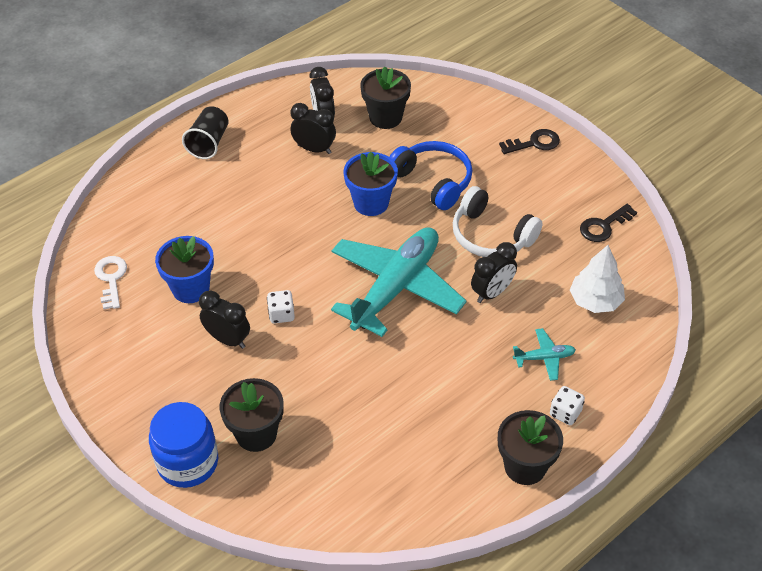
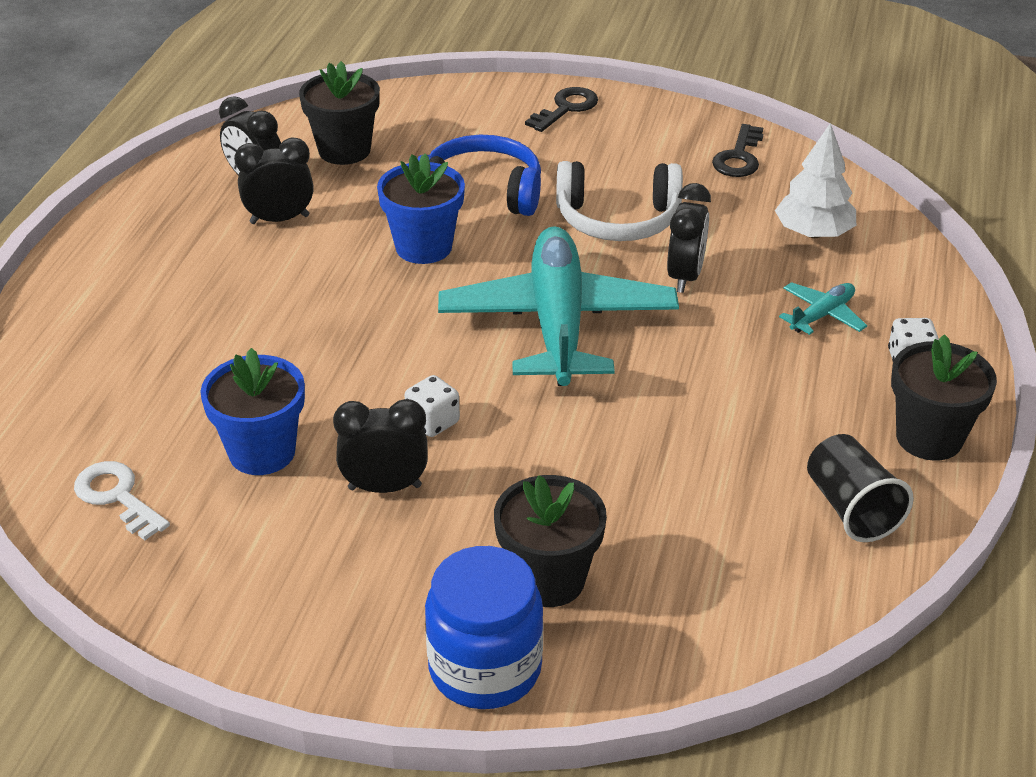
camera: 35 degrees left, 10 degrees down
black cup [182,106,229,159] -> black cup moved to [807,434,914,542]

